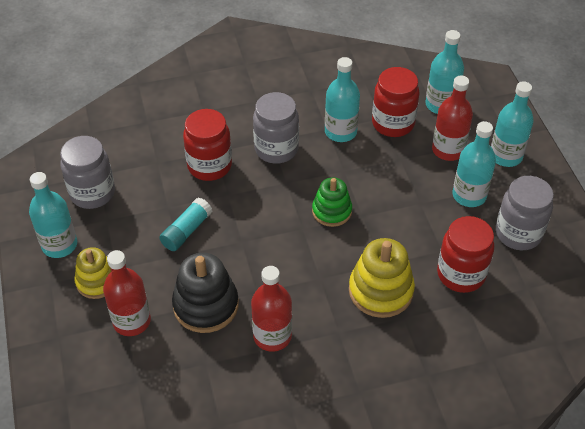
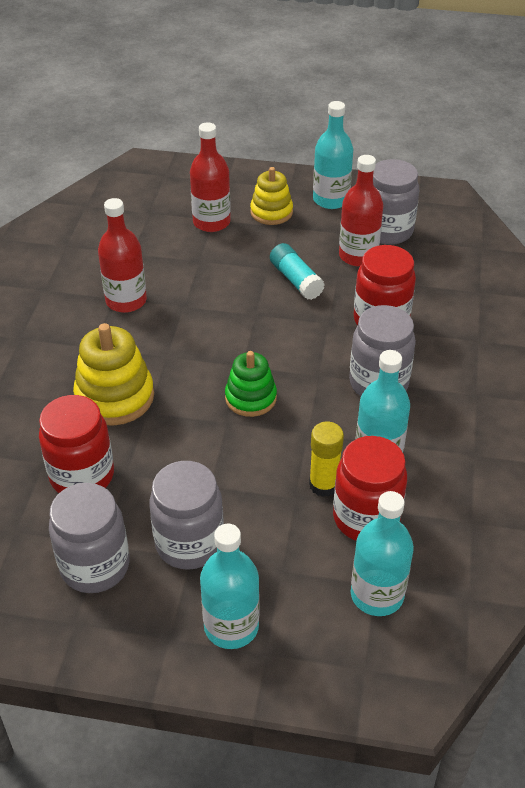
camera: 115 degrees right, 5 degrees down
black stacking toy [172,253,239,333] -> none
red bottle [432,75,473,161] -> red bottle moved to [339,155,383,267]
turquoise bottle [452,121,496,207] -> grey jar [149,461,224,570]
none -> yellow glue stick [309,422,344,497]

